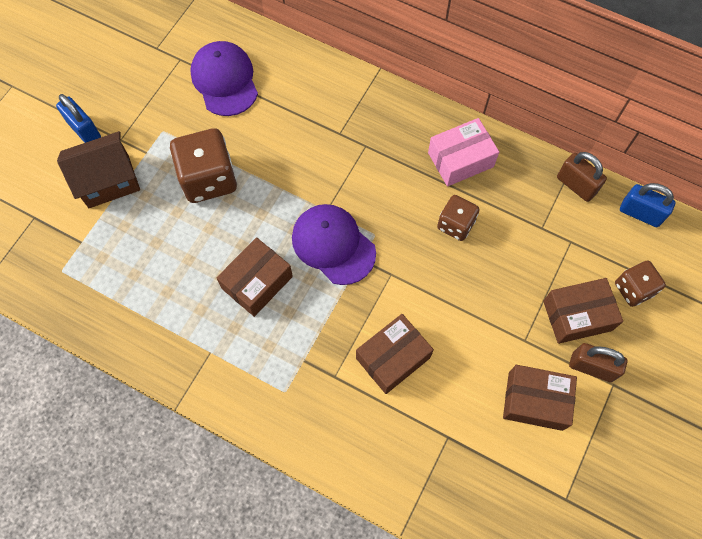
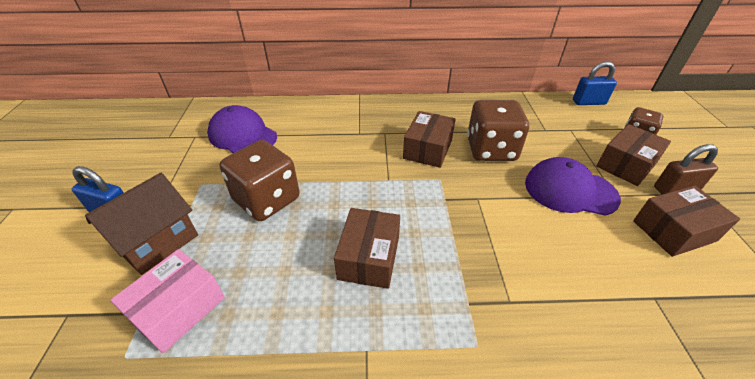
camera: 30 degrees left, 25 degrees down
purple cap [292,204,376,285] -> purple cap moved to [525,157,621,216]
brown box [356,314,434,394] -> brown box moved to [403,111,456,168]
pink box [428,118,499,187] -> pink box moved to [110,249,225,353]
brown dice [437,195,480,241] -> brown dice [467,100,529,161], size x1.69
brown padlock [557,152,607,202] -> none

